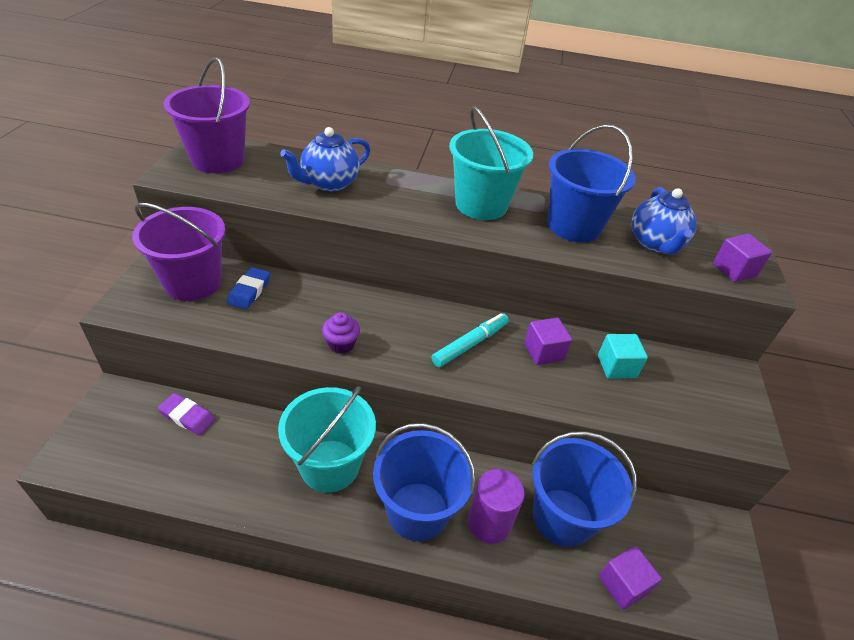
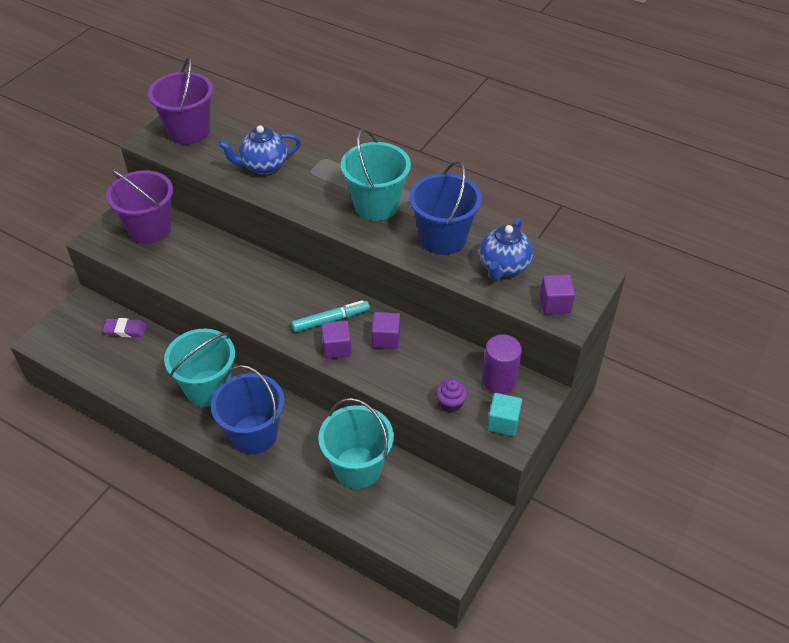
camera: 25 degrees right, 5 degrees up
purple eraser [158,393,215,435] -> purple eraser turned 45 degrees counterclockwise [103,318,147,337]
blue eraser [227,267,270,309] -> none
purple cupcake [322,312,360,354] -> purple cupcake moved to [436,379,468,412]
purple cylinder [468,469,525,544] -> purple cylinder moved to [482,334,522,394]
blue bucket [532,431,637,547] -> turquoise bucket [318,398,394,489]
turquoise cube [598,334,648,379] -> turquoise cube moved to [487,393,522,436]
purple cube [599,546,662,610] -> purple cube moved to [321,320,352,359]

